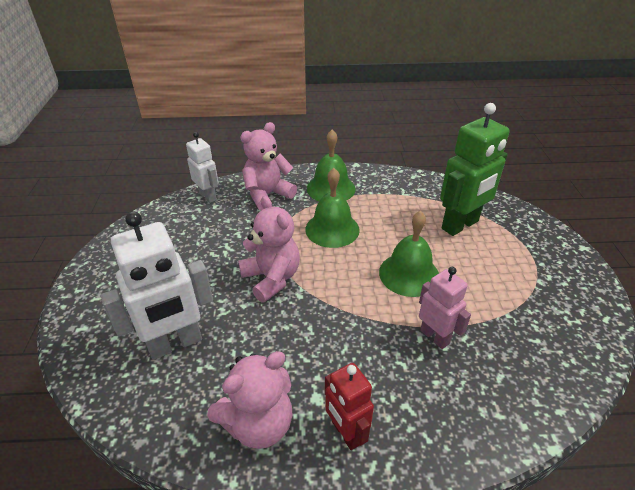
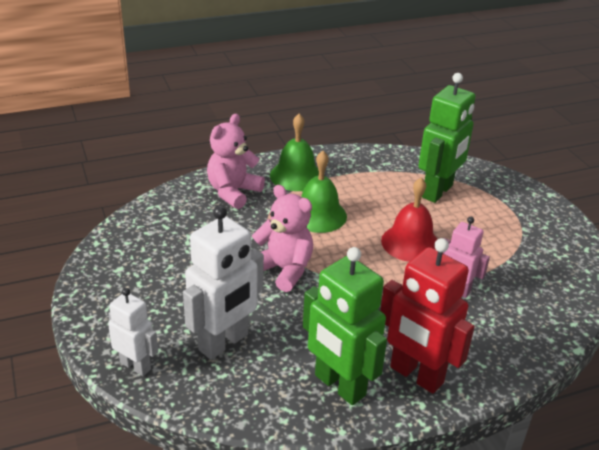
camera: 20 degrees left, 5 degrees down
white robot [186,132,219,203] -> white robot moved to [108,288,158,376]
pink teddy bear [207,351,292,449] -> green robot [303,247,387,405]
red robot [325,363,374,450] -> red robot [380,238,475,394], size x1.68
green bell [379,211,439,297] -> red bell [381,178,437,262]

